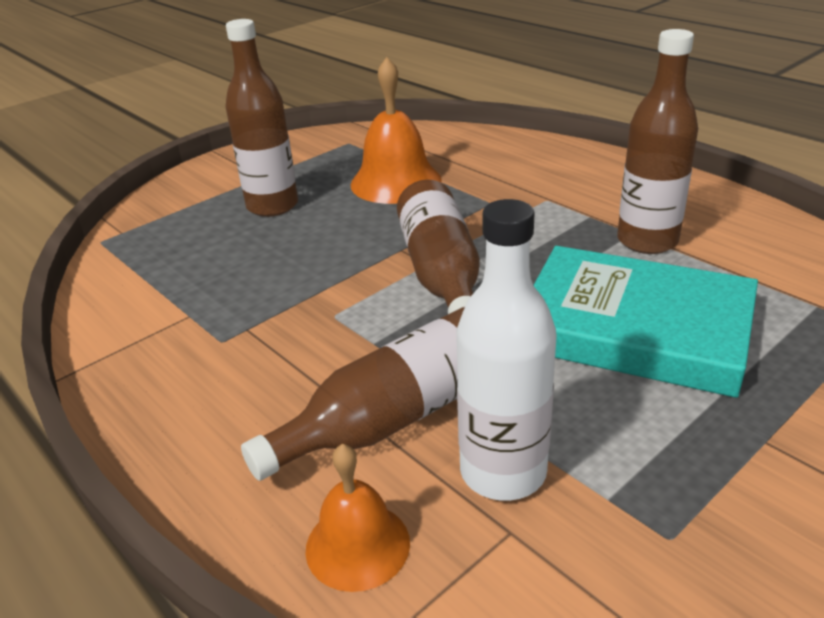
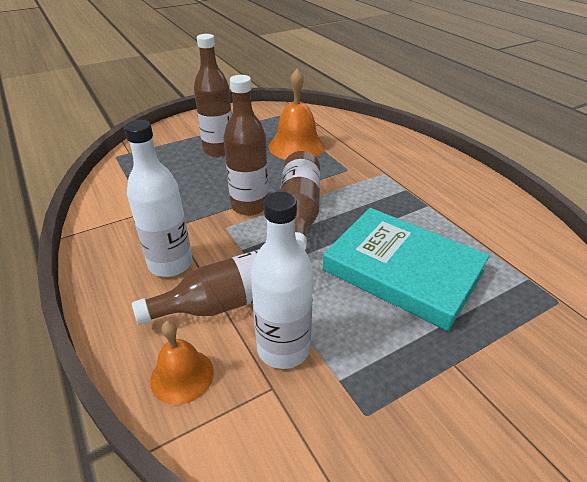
camera: 10 degrees right, 5 degrees up
brown bottle [617,29,698,254] -> brown bottle moved to [223,75,268,216]
none -> white bottle [124,120,192,277]

